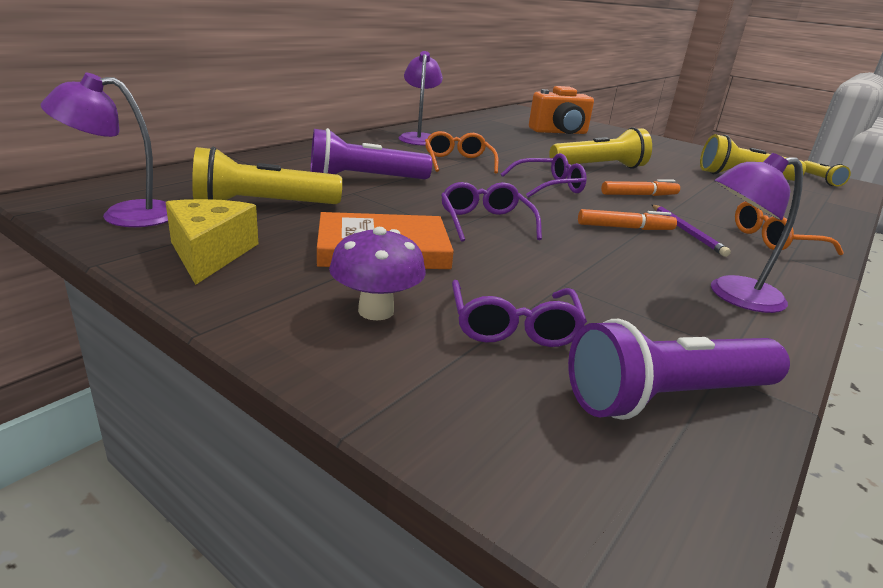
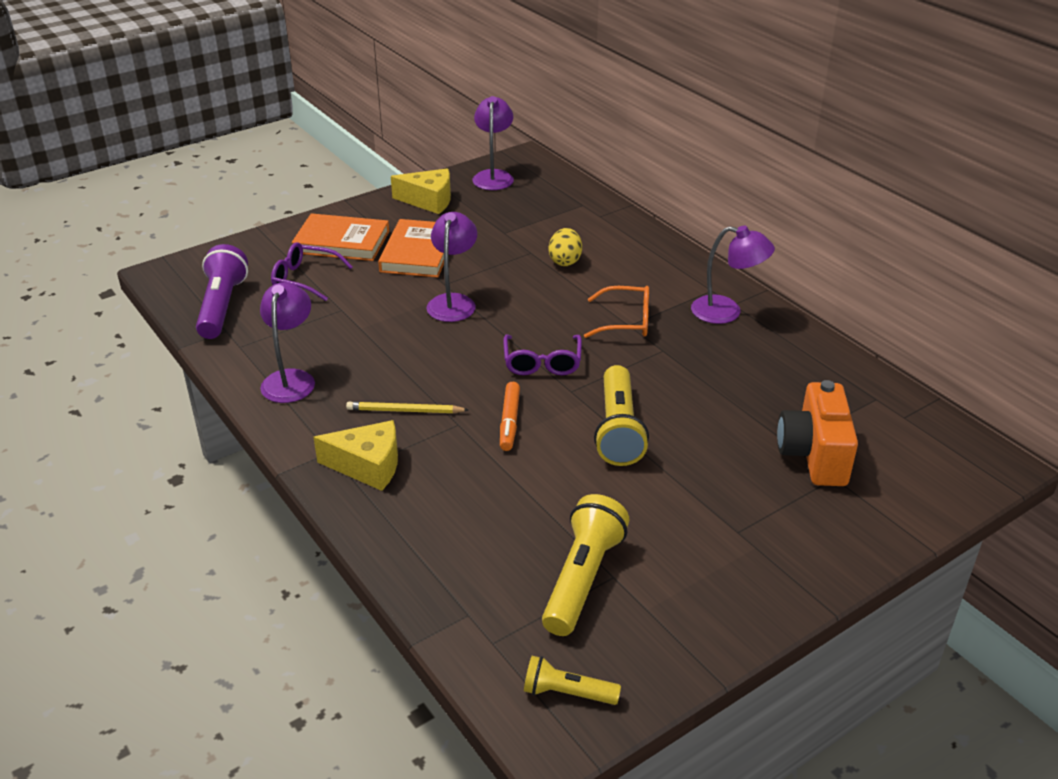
camera: 110 degrees right, 10 degrees up
yellow flashlight [192,147,342,204] -> none
purple flashlight [310,128,432,179] -> yellow egg [549,228,582,266]
purple mushroom [329,227,426,321] -> orange book [292,213,389,261]
purple glasses [441,182,542,242] -> purple lamp [426,212,477,322]
orange marker [578,209,677,230] -> none
purple pencil [652,205,731,257] -> yellow pencil [346,402,469,413]
orange glasses [735,201,844,255] -> yellow cheese [313,420,398,491]

